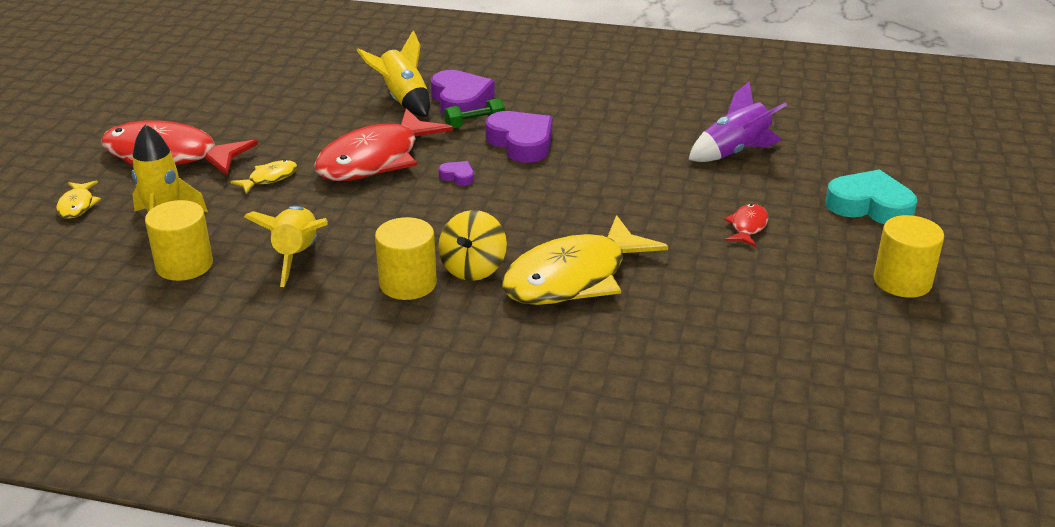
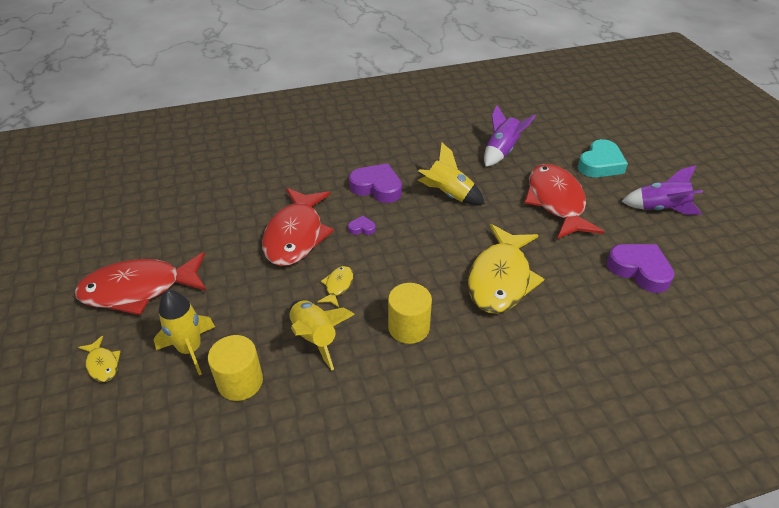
camera: 30 degrees left, 10 degrees up
yellow fish [230,160,297,194] -> yellow fish moved to [318,266,353,307]
yellow rocket [357,31,430,117] -> yellow rocket moved to [418,143,485,205]
purple heart [431,70,495,115] -> purple heart moved to [607,244,675,293]
yellow spinning top [438,210,507,281] -> none
green dumbbell [444,98,505,128] -> none
red fish [724,204,768,247] -> red fish [524,164,604,239], size x2.35
turquoise heart [825,169,917,224] -> turquoise heart turned 135 degrees clockwise [578,139,628,177]
yellow cylinder [874,215,944,298] -> purple rocket [621,165,703,215]

